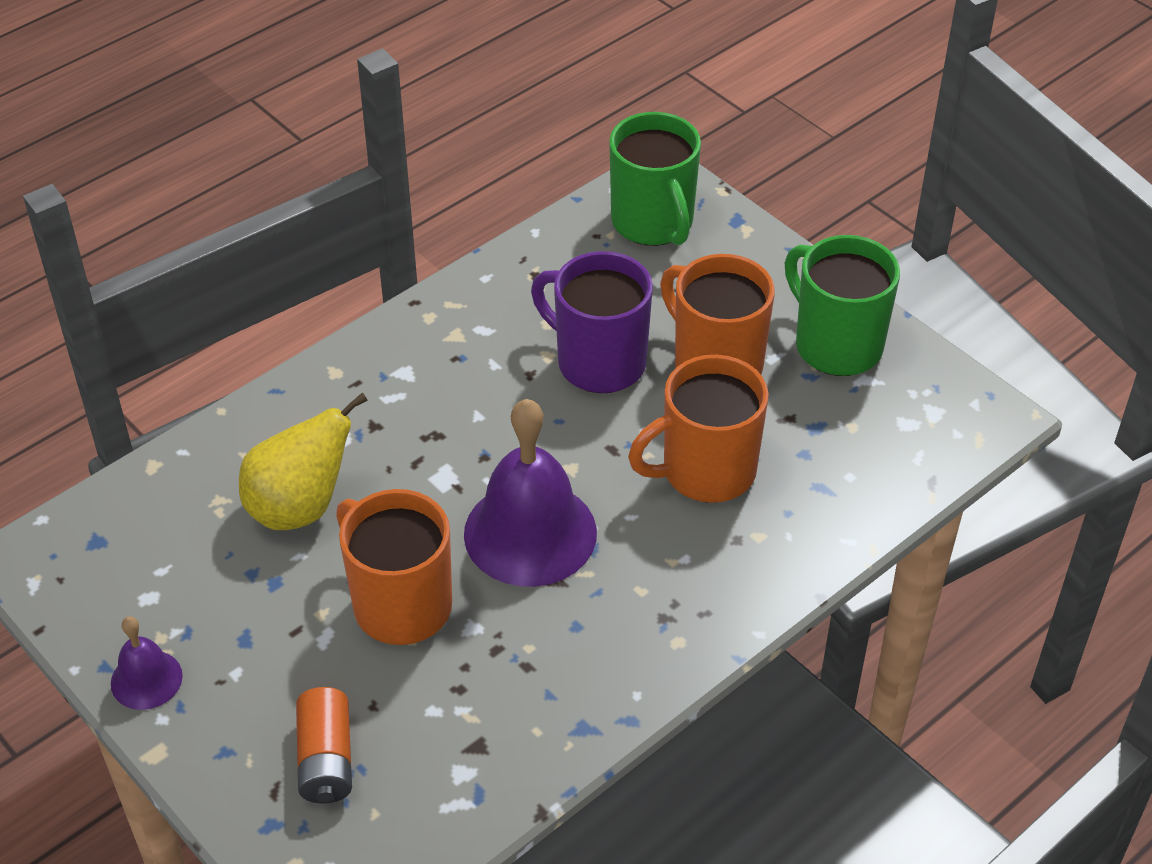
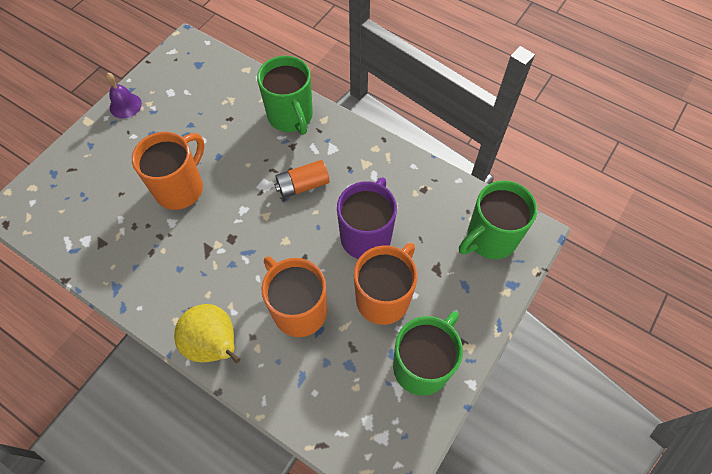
camera: 75 degrees right, 15 degrees up
yellow pear [239,392,368,530] -> yellow pear moved to [174,304,240,363]
orange battery [296,687,352,804] -> orange battery moved to [274,160,330,198]
purple bell [464,399,597,587] -> none
none -> green mug [257,56,313,135]

